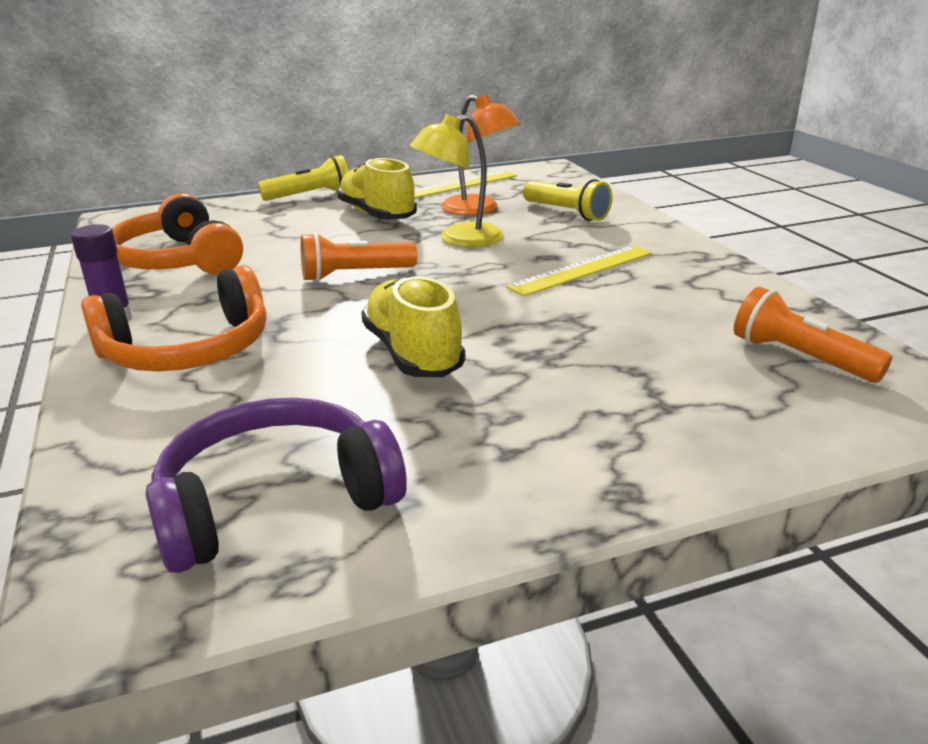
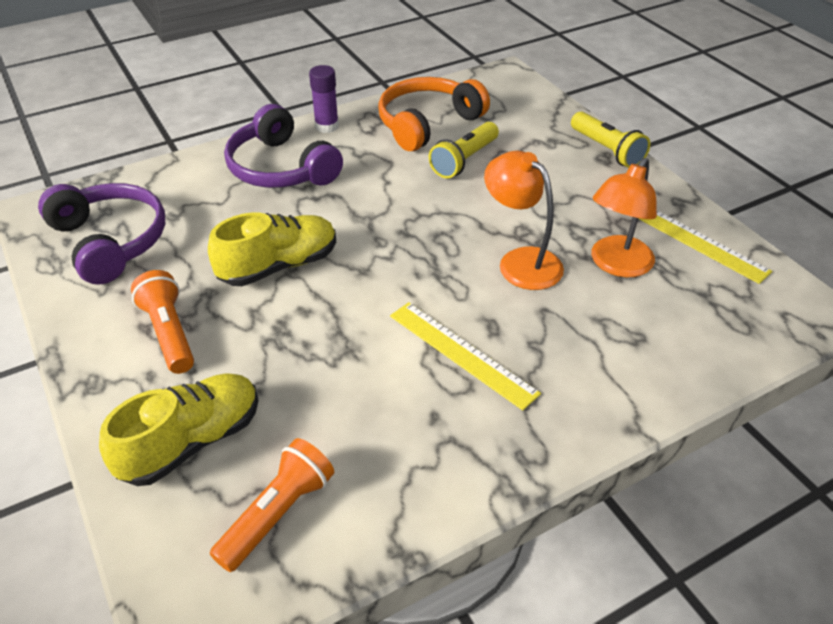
camera: 80 degrees right, 15 degrees up
orange headphones [81,265,267,372] -> purple headphones [224,104,343,188]
orange flashlight [301,232,417,282] -> orange flashlight moved to [131,270,194,374]
yellow shoe [337,158,417,220] -> yellow shoe moved to [99,373,259,486]
yellow lamp [410,114,503,247] -> orange lamp [484,151,564,290]
yellow flashlight [523,179,612,221] -> yellow flashlight moved to [429,122,499,178]

